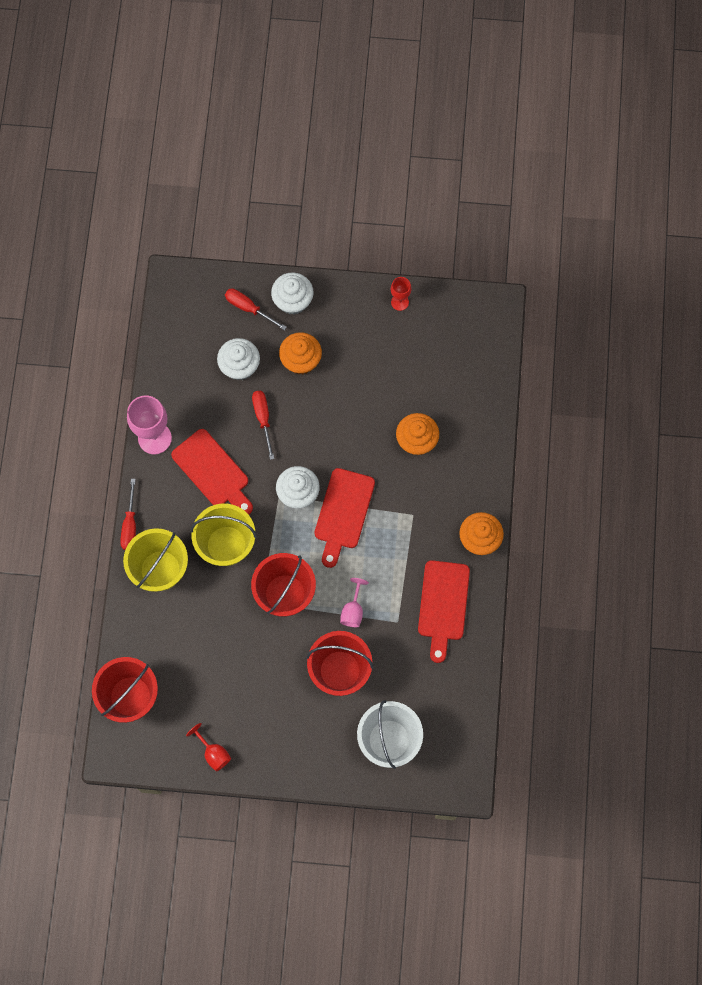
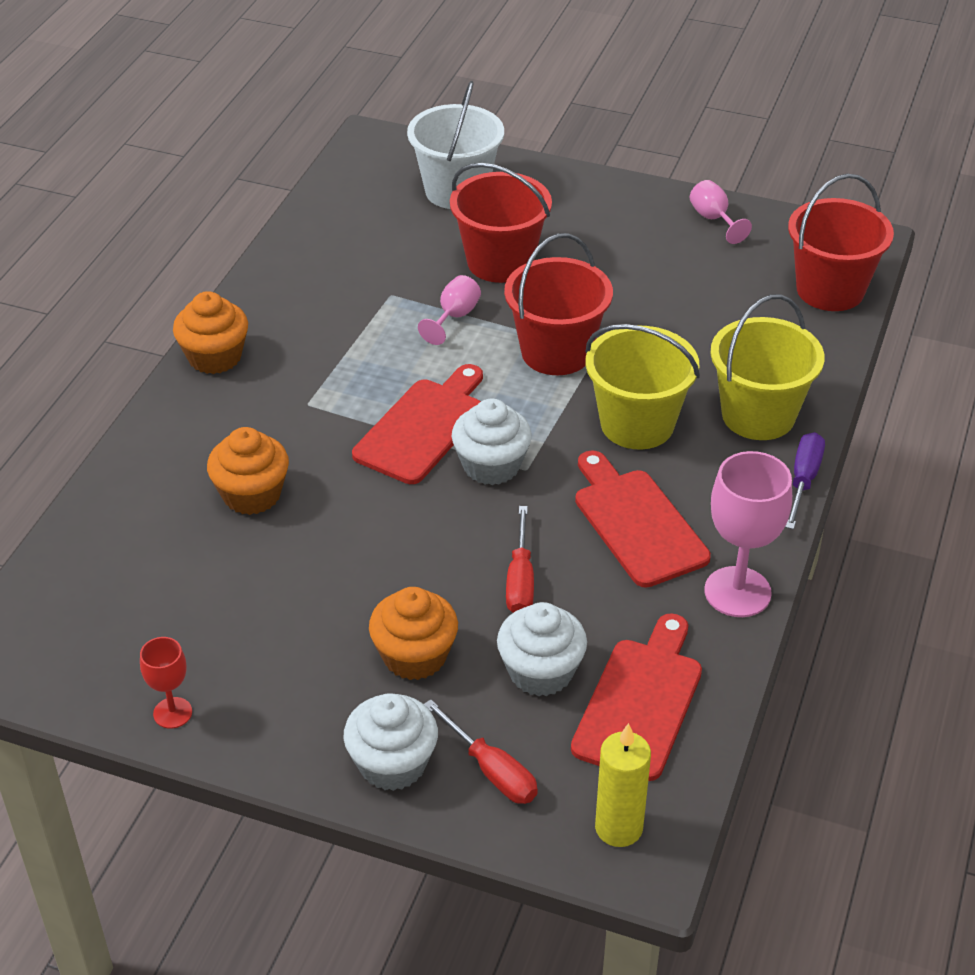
camera: 165 degrees left, 30 degrees down
red screwdriver [120,479,136,550] -> purple screwdriver [785,432,825,529]
red goblet [186,723,231,771] -> pink goblet [690,180,752,244]
red cutting board [418,560,470,663] -> red cutting board moved to [571,613,702,781]
none -> yellow candle [595,723,651,847]

